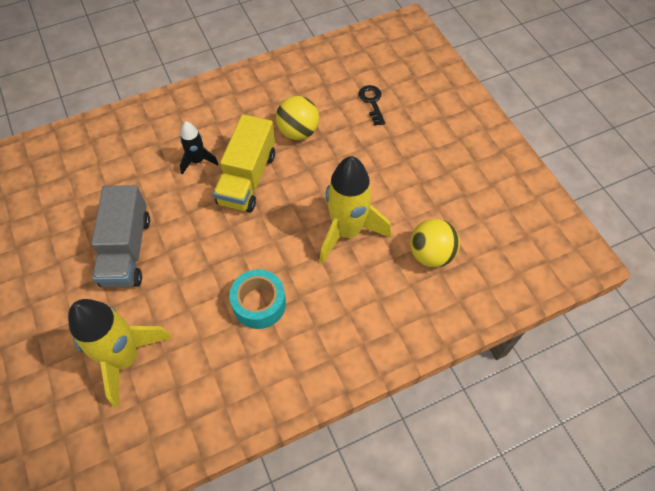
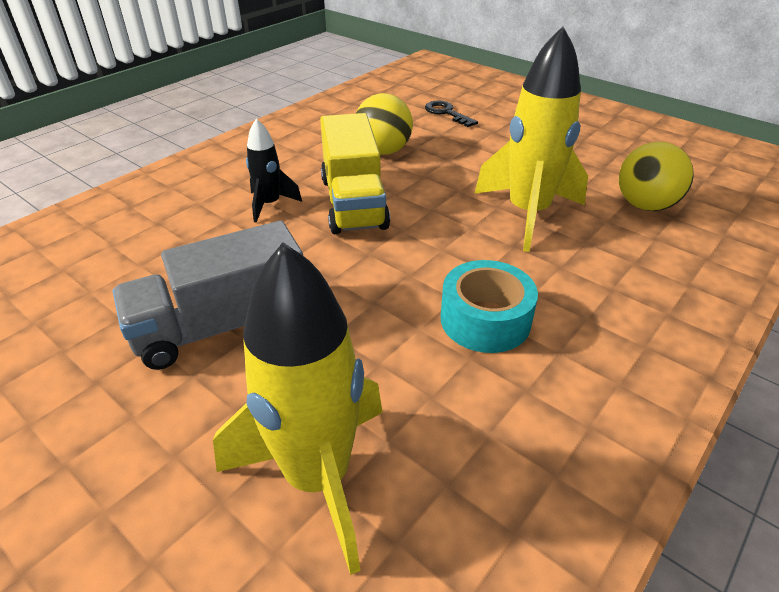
camera: 25 degrees left, 20 degrees down
grey truck [92,185,150,288] -> grey truck turned 90 degrees clockwise [113,221,303,370]

